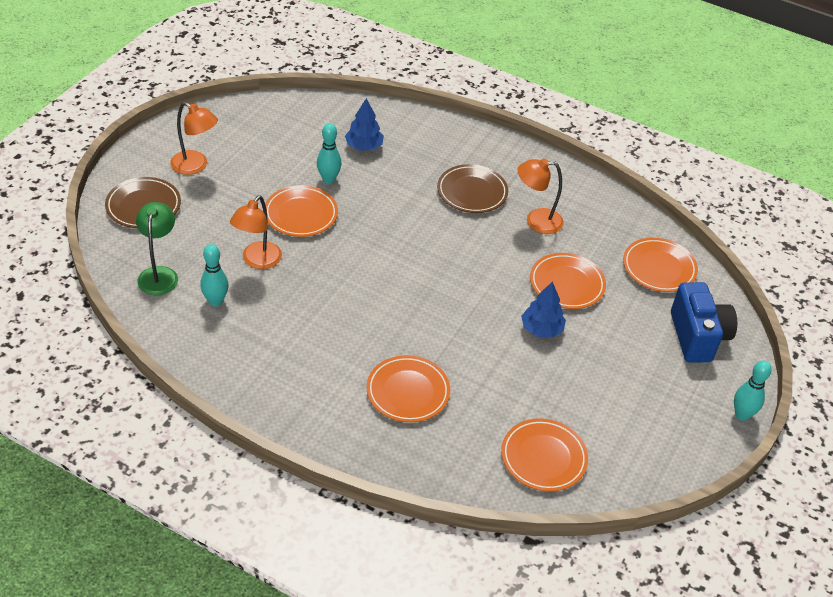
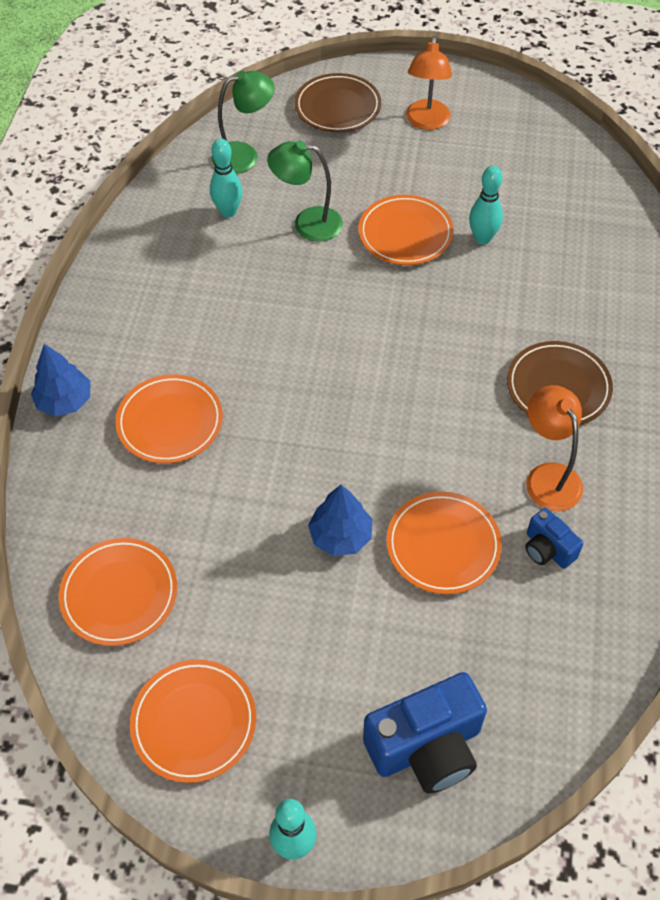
camera: 75 degrees right, 10 degrees up
orange lamp [230,195,282,269] -> green lamp [267,141,343,242]
blue tree [345,98,384,150] -> blue tree moved to [31,344,91,416]
orange plate [623,238,698,292] -> orange plate moved to [130,659,256,783]
none -> blue camera [525,508,583,569]

